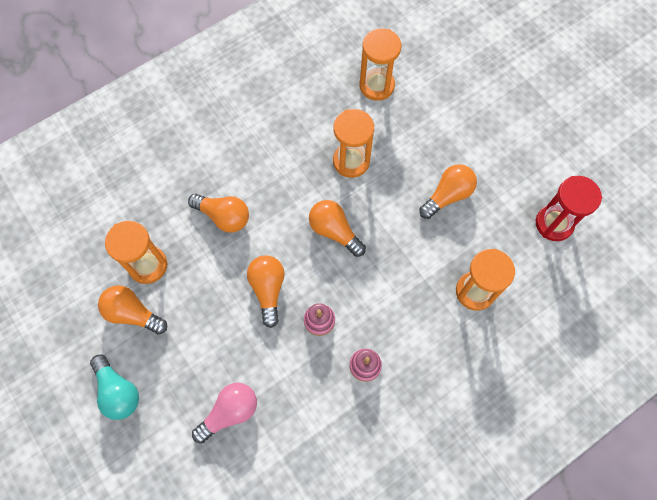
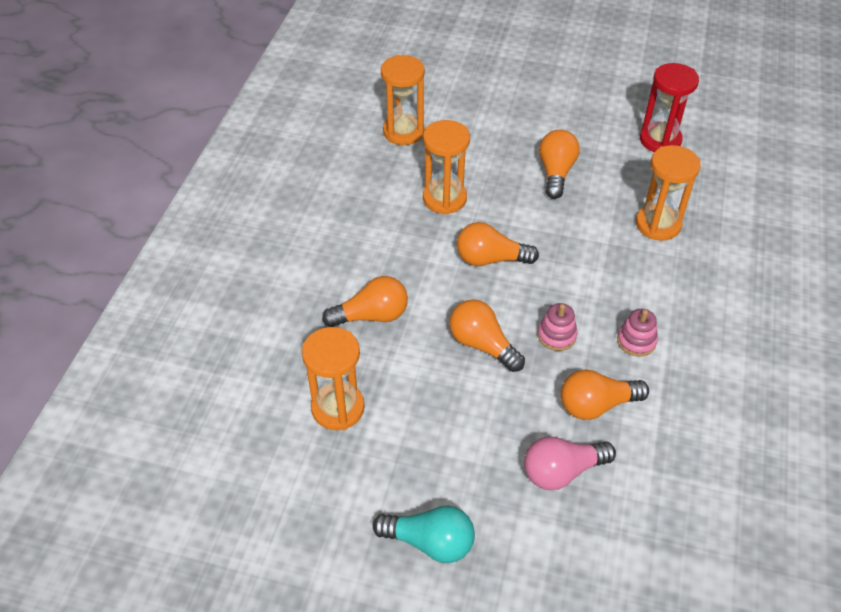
camera: 40 degrees left, 20 degrees down
orange light bulb [98,285,167,334] -> orange light bulb moved to [561,369,649,420]
pink light bulb [192,383,257,444] -> pink light bulb turned 120 degrees counterclockwise [524,436,616,490]

